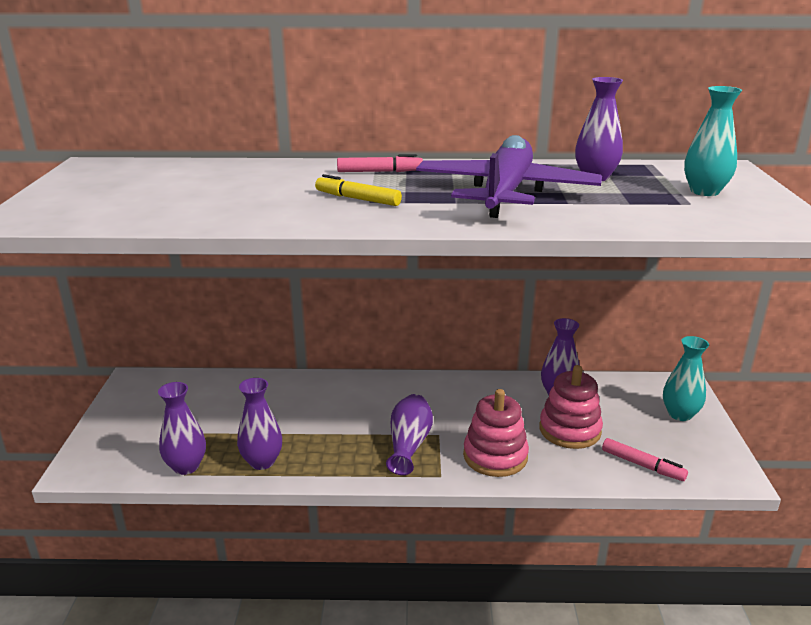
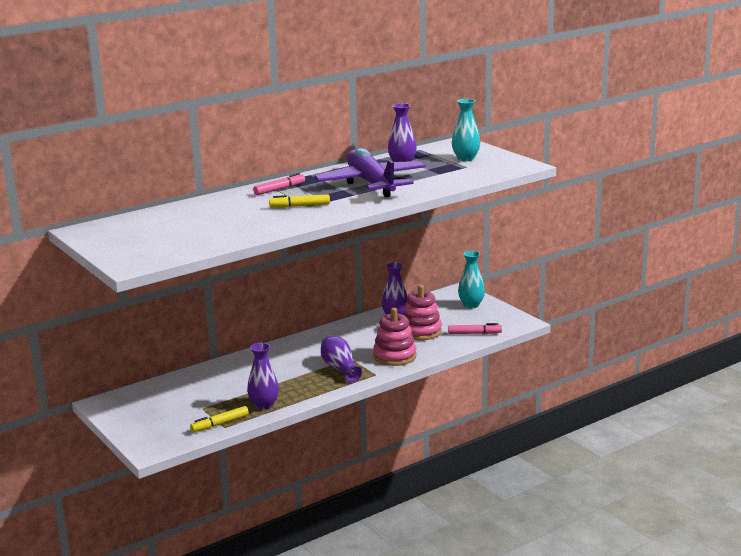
camera: 35 degrees left, 5 degrees down
purple vase [158,382,206,475] -> yellow marker [190,406,249,432]

